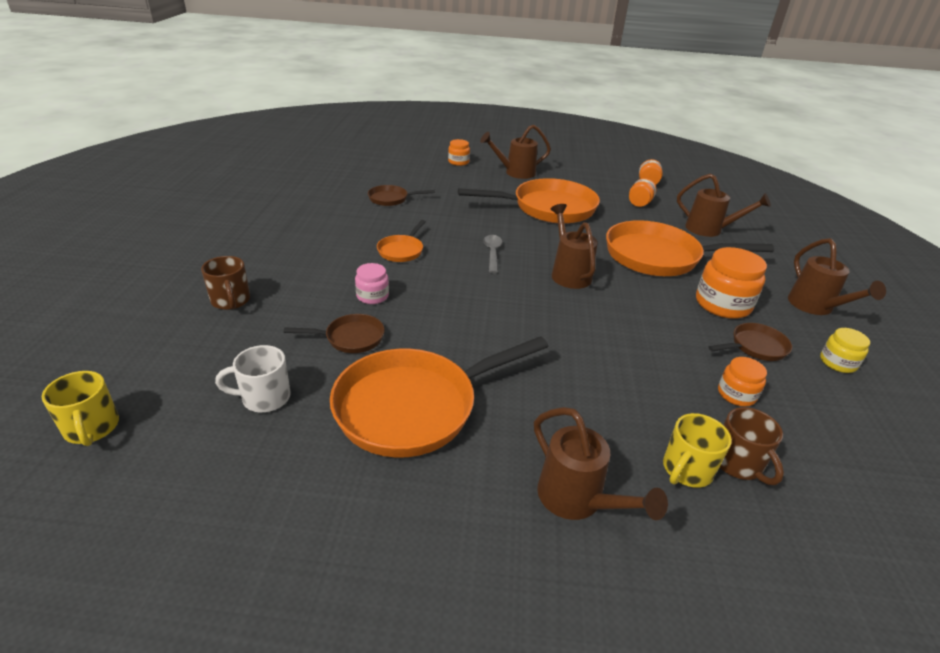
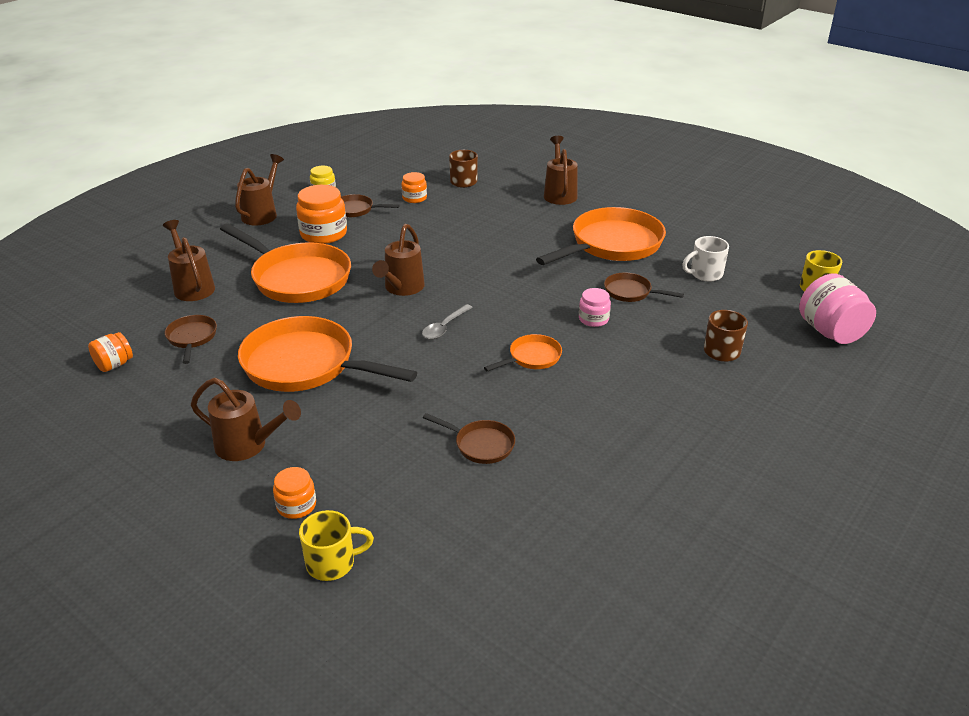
camera: 145 degrees left, 0 degrees up
white mug [215,345,291,412] -> white mug turned 135 degrees clockwise [682,236,729,282]
orange pan [330,336,548,458] -> orange pan turned 45 degrees counterclockwise [536,207,666,265]
orange jar [629,178,656,207] -> brown pan [165,315,217,364]
yellow mug [663,413,732,488] -> yellow mug moved to [299,510,374,581]
none -> pink jar [799,273,876,344]

